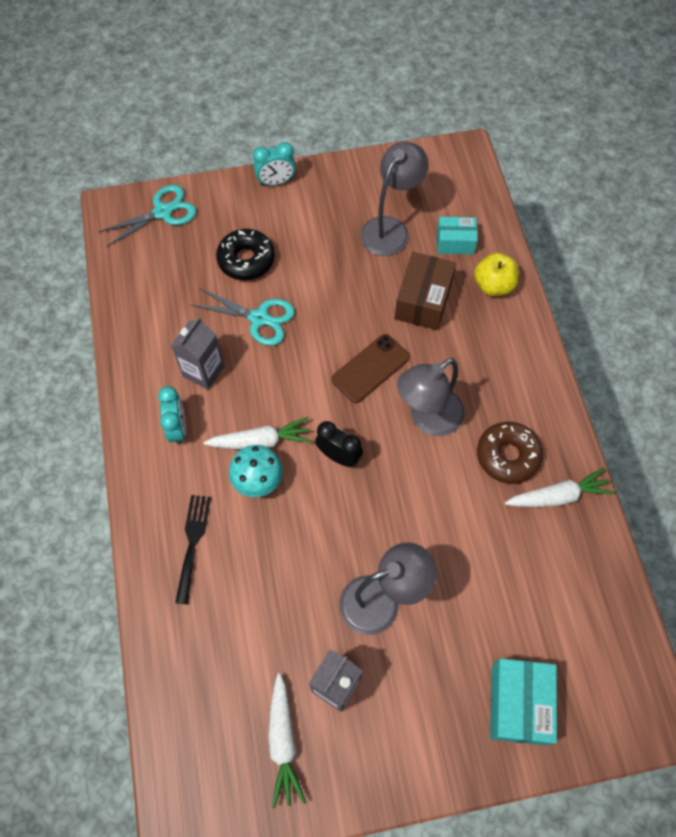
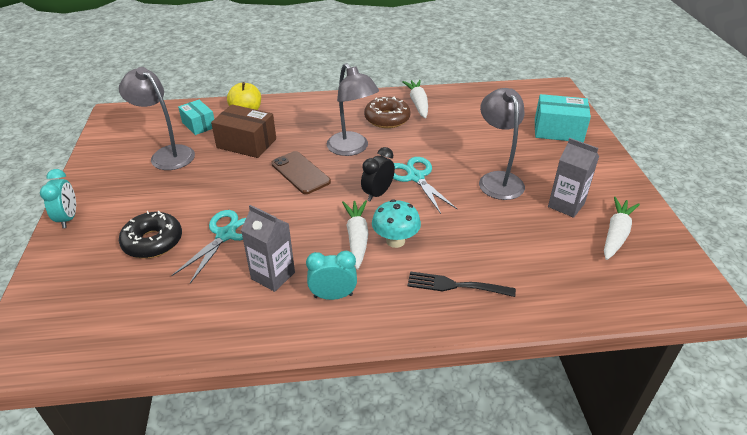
camera: 85 degrees left, 25 degrees down
turquoise scissors [98,185,196,247] -> turquoise scissors moved to [393,157,457,214]
white carrot [268,673,306,808] -> white carrot turned 60 degrees counterclockwise [604,197,640,260]
turquoise box [437,217,478,254] -> turquoise box turned 45 degrees counterclockwise [178,100,214,135]

